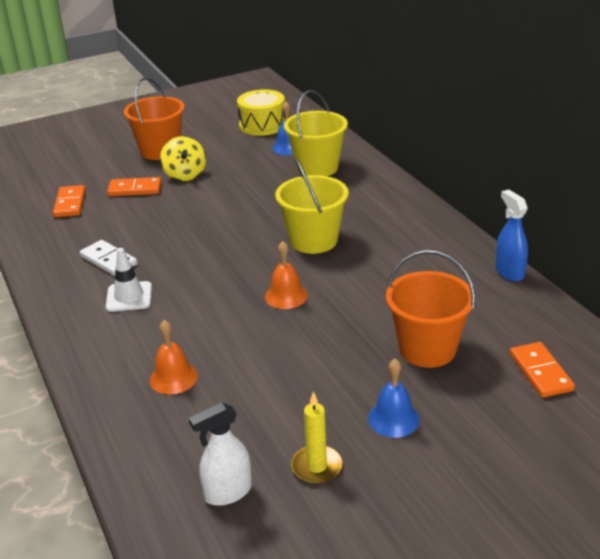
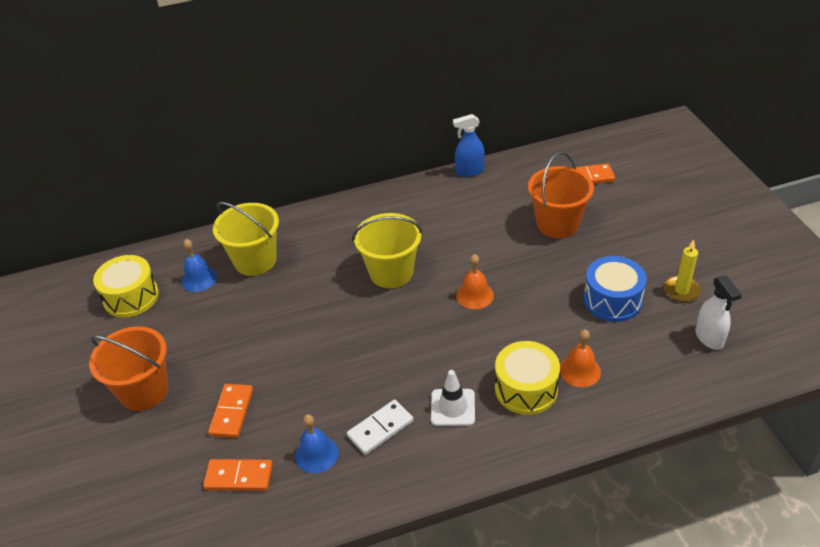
camera: 80 degrees left, 10 degrees up
yellow spinning top [160,136,206,181] -> none
blue bell [368,359,420,438] -> blue bell moved to [295,414,339,473]
none -> yellow drum [495,341,560,415]
none -> blue drum [584,256,647,322]

